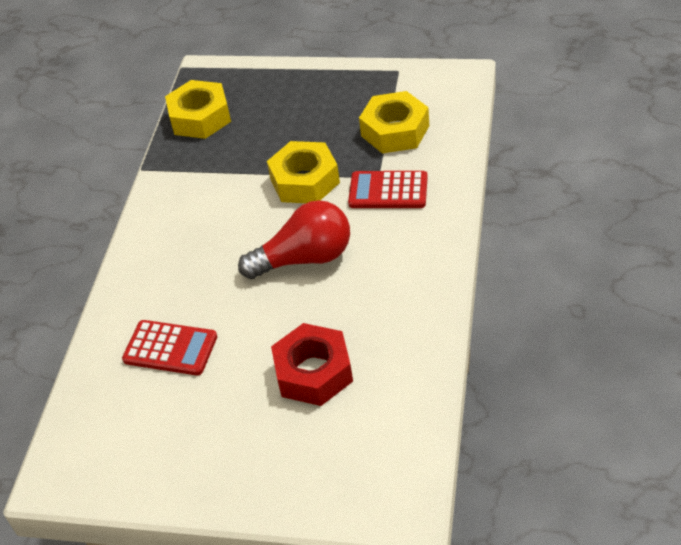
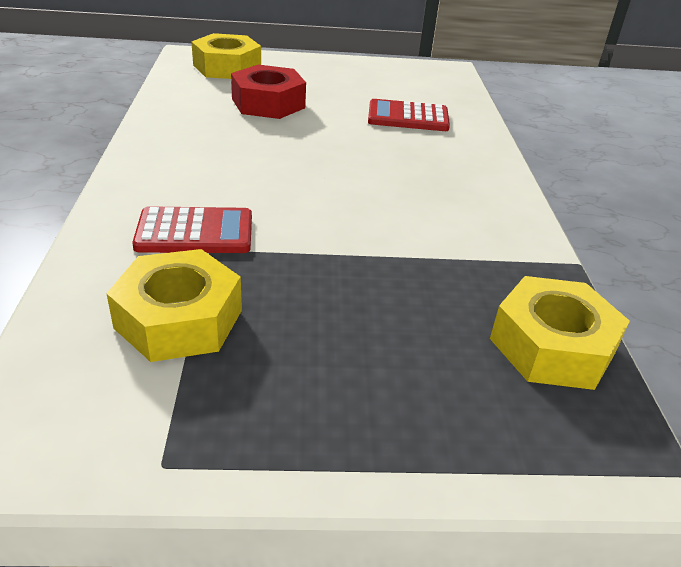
camera: 160 degrees right, 10 degrees down
red light bulb [238,200,350,279] -> none
yellow nut [267,141,340,203] -> yellow nut moved to [191,33,261,79]

